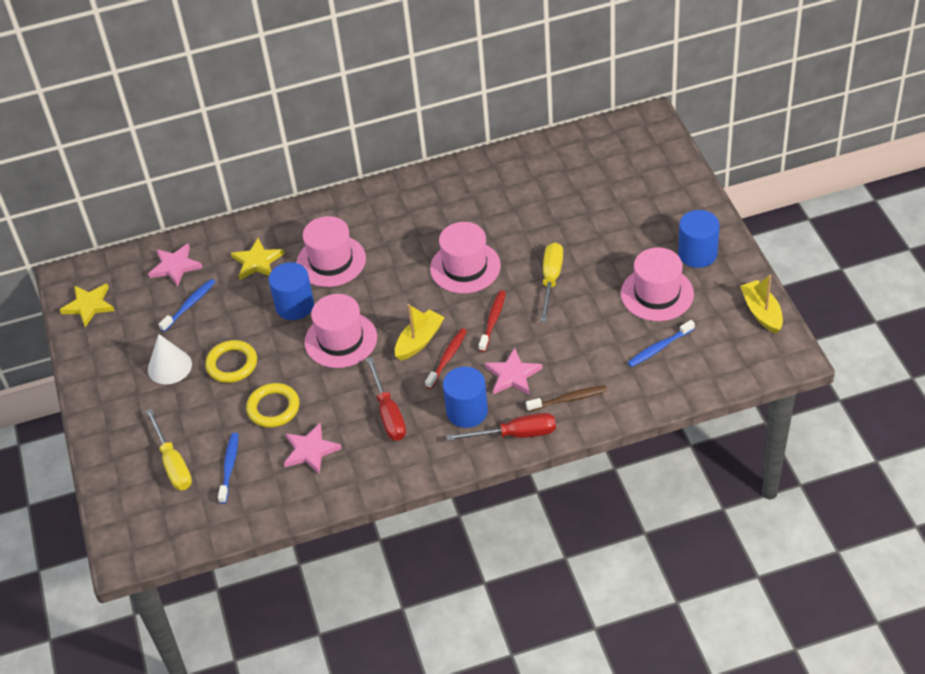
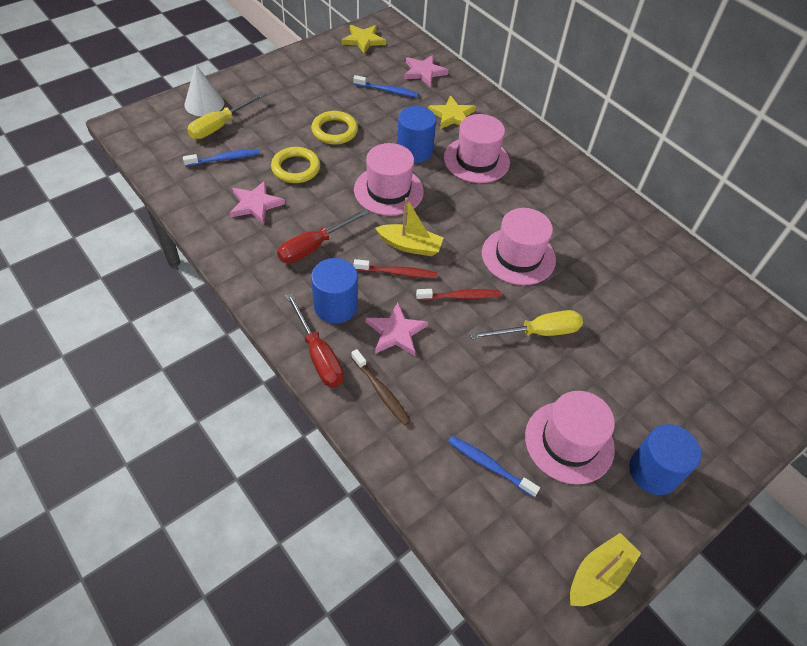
camera: 60 degrees right, 5 degrees up
white cone [148,334,192,384] -> white cone moved to [184,64,224,116]

